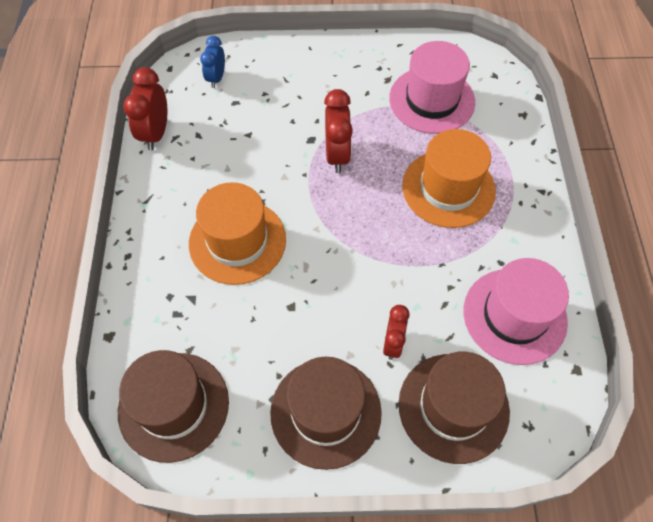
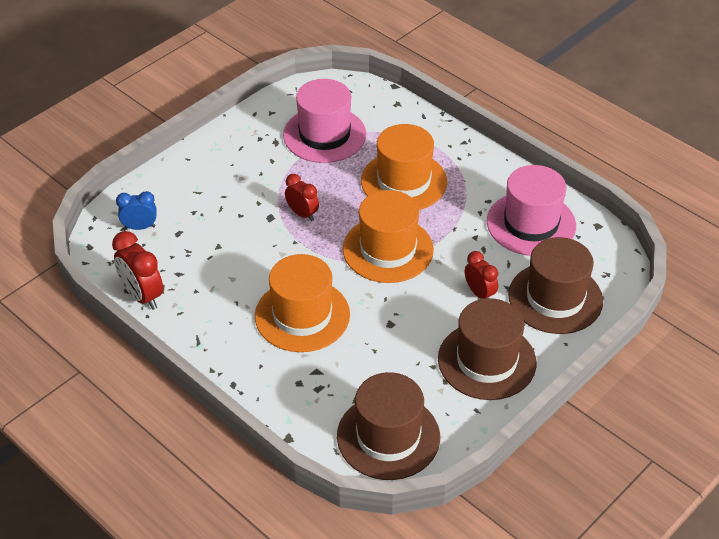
camera: 45 degrees left, 15 degrees down
blue clock [200,36,225,88] -> blue clock turned 120 degrees clockwise [116,191,157,230]
red clock [324,89,353,173] -> red clock [285,174,319,221], size x0.66
none -> orange hat [343,190,434,283]

